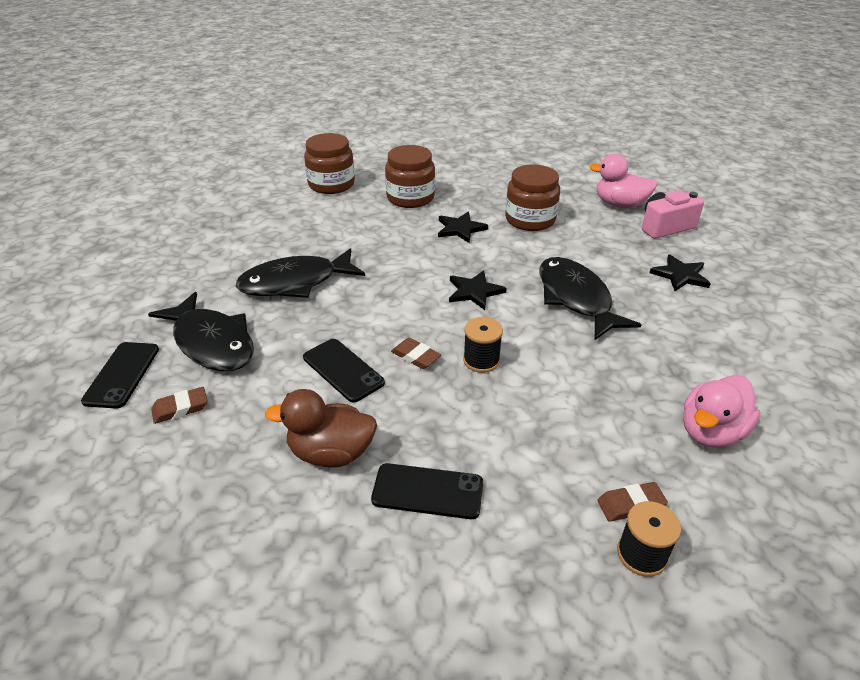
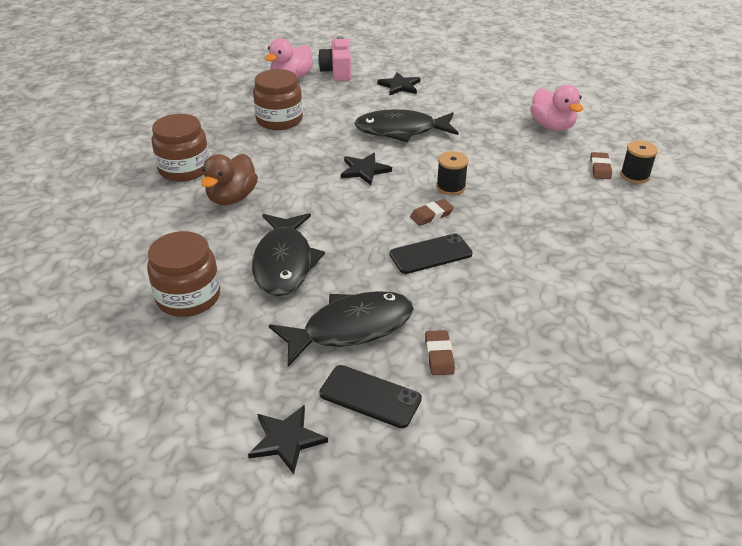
camera: 70 degrees left, 0 degrees up
brown duck [265,389,377,468] -> brown duck moved to [201,154,258,205]
brown jar [304,133,355,194] -> brown jar moved to [147,231,220,317]
black phone [371,463,483,519] -> none
black star [438,212,488,243] -> black star moved to [248,405,328,474]

